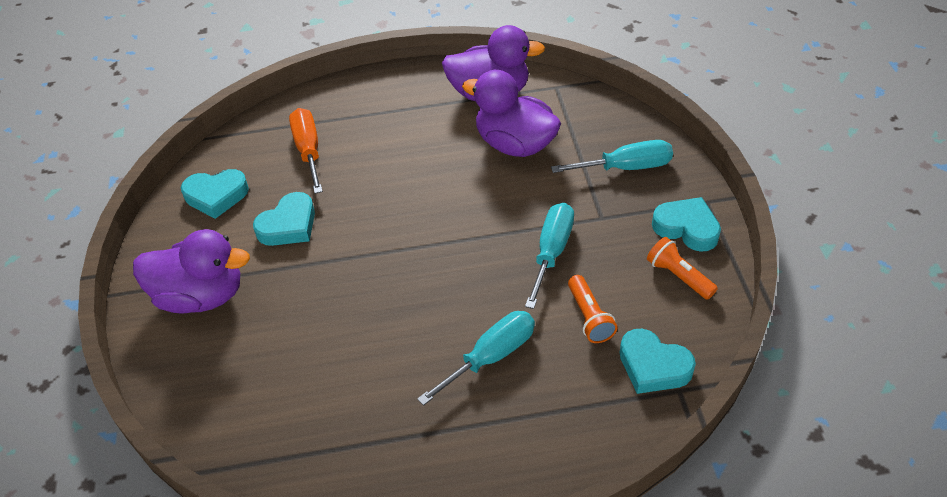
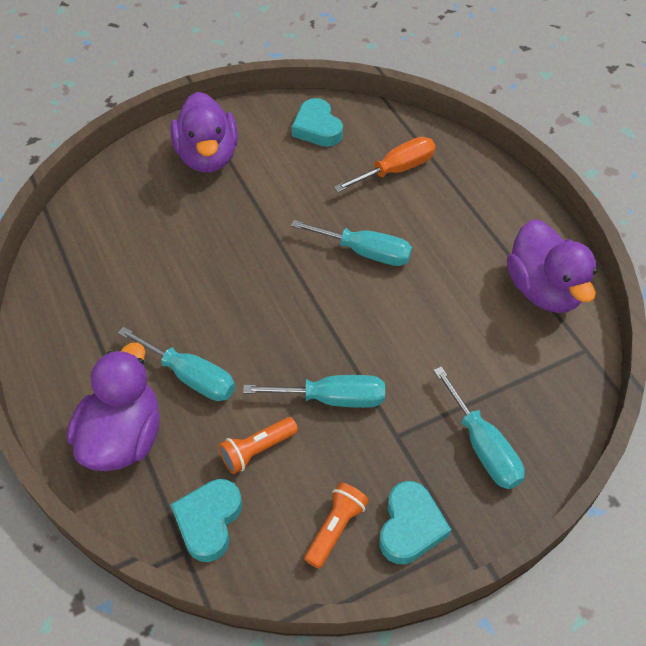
camera: 70 degrees right, 5 degrees up
turquoise heart [253,192,315,246] -> none
purple duck [462,70,561,157] -> purple duck moved to [67,342,160,471]
none -> turquoise screwdriver [291,220,412,266]

